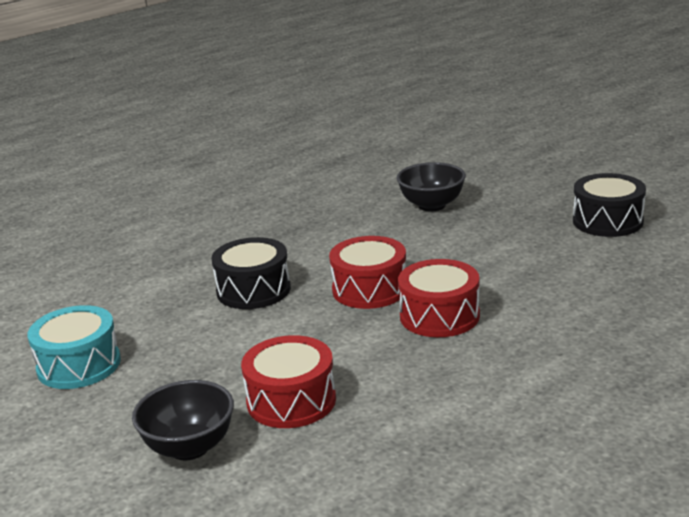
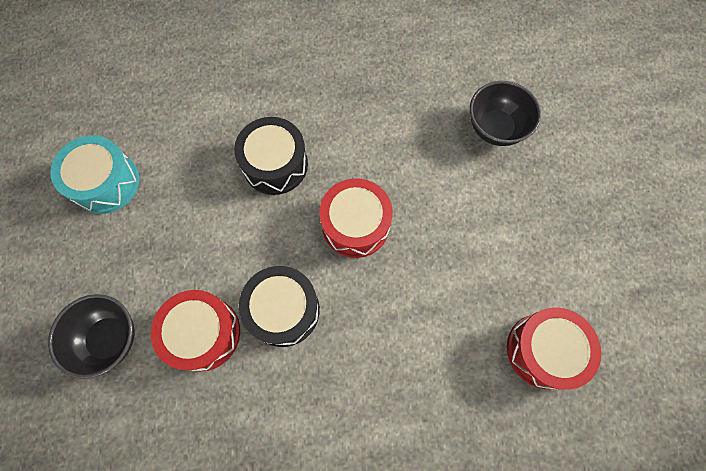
camera: 30 degrees right, 45 degrees up
red drum [398,259,480,337] -> red drum moved to [507,308,601,390]
black drum [573,173,646,237] -> black drum moved to [239,266,320,347]

